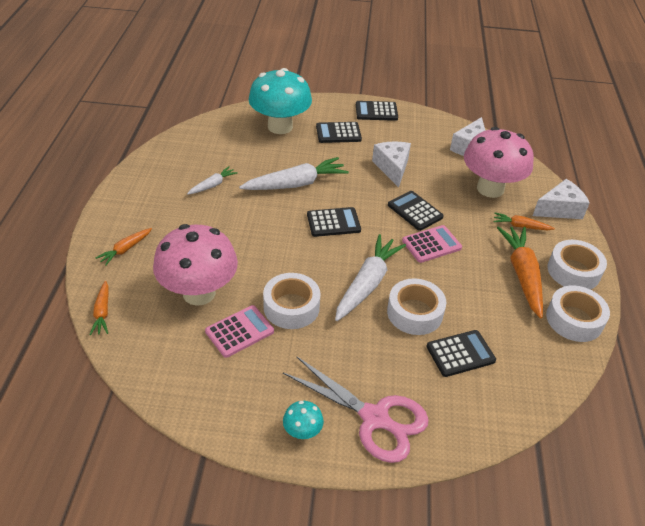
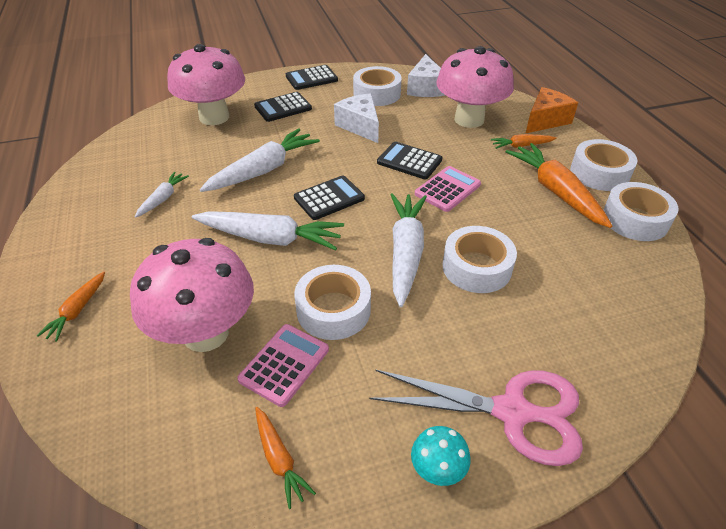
camera: 20 degrees left, 0 degrees up
orange carrot [90,281,109,335] -> orange carrot moved to [255,407,316,509]
turquoise mushroom [249,68,312,134] -> pink mushroom [167,44,245,125]
black calculator [426,330,496,377] -> none
white cheese [533,179,590,219] -> orange cheese [525,87,578,134]
none -> white carrot [192,211,344,250]
none -> white tape [353,66,402,106]

